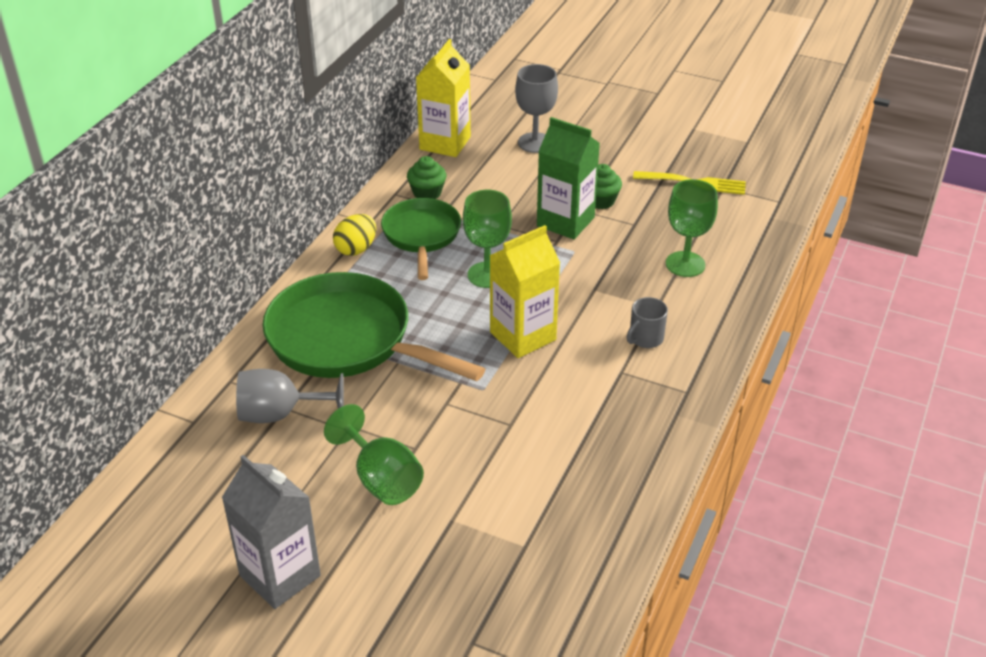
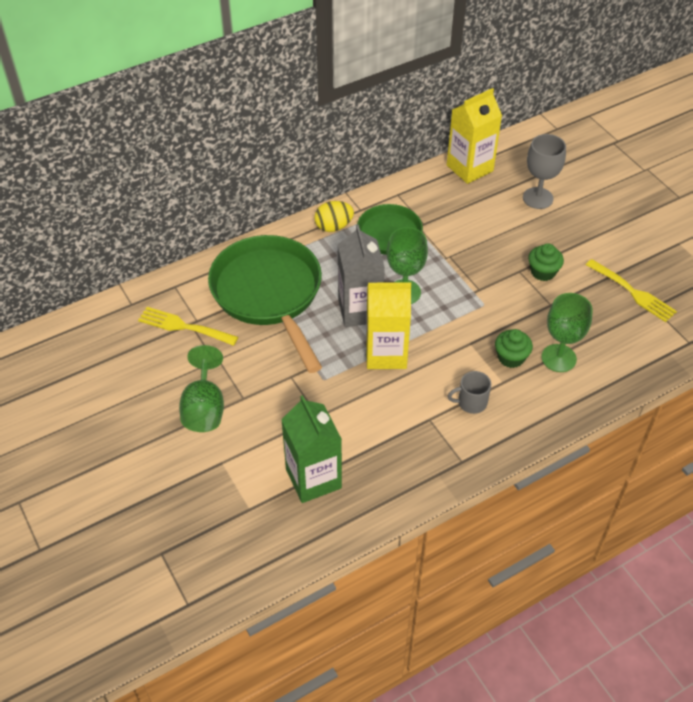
camera: 35 degrees right, 10 degrees up
grey carton [222,455,321,609] -> grey carton moved to [338,225,385,327]
grey goblet [236,369,344,423] -> yellow fork [138,307,238,346]
green cupcake [407,156,446,199] -> green cupcake moved to [495,329,533,368]
green carton [537,117,600,239] -> green carton moved to [281,395,342,503]

